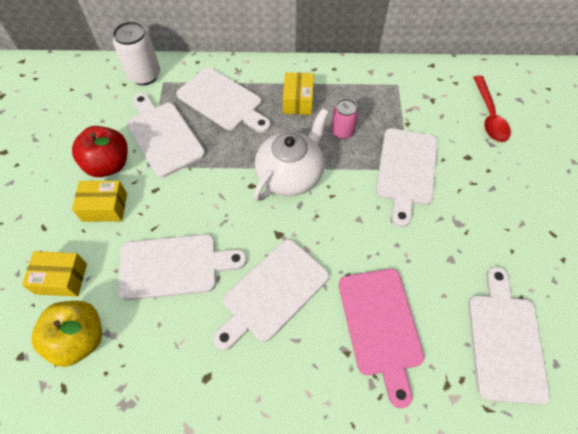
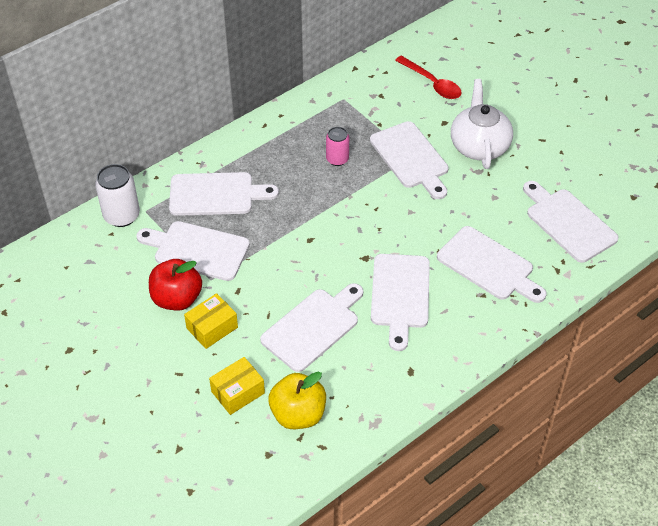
camera: 40 degrees left, 10 degrees down
white teapot [253,108,329,201] -> white teapot moved to [451,79,513,169]
yellow box [283,72,314,115] -> none
pink cutting board [339,269,424,408] -> white cutting board [437,226,546,303]

